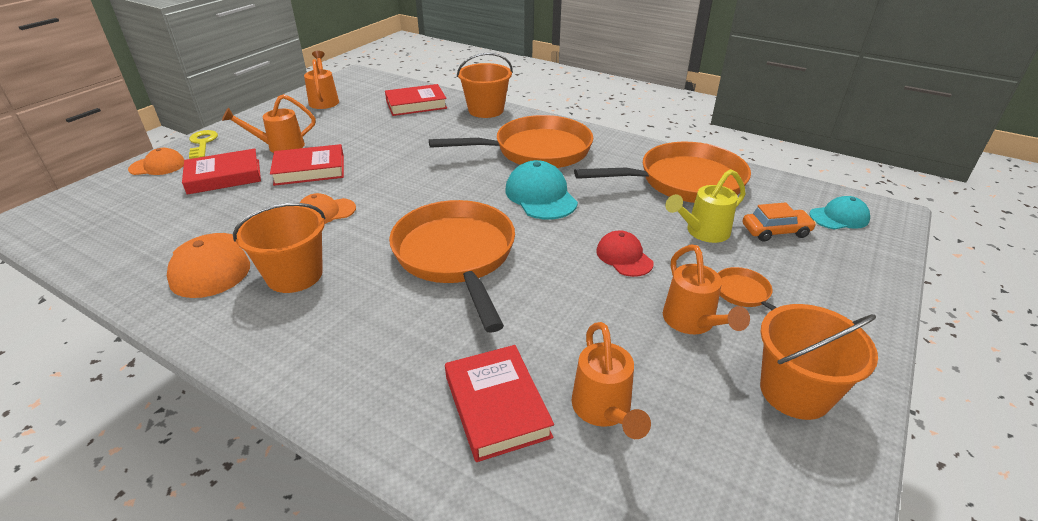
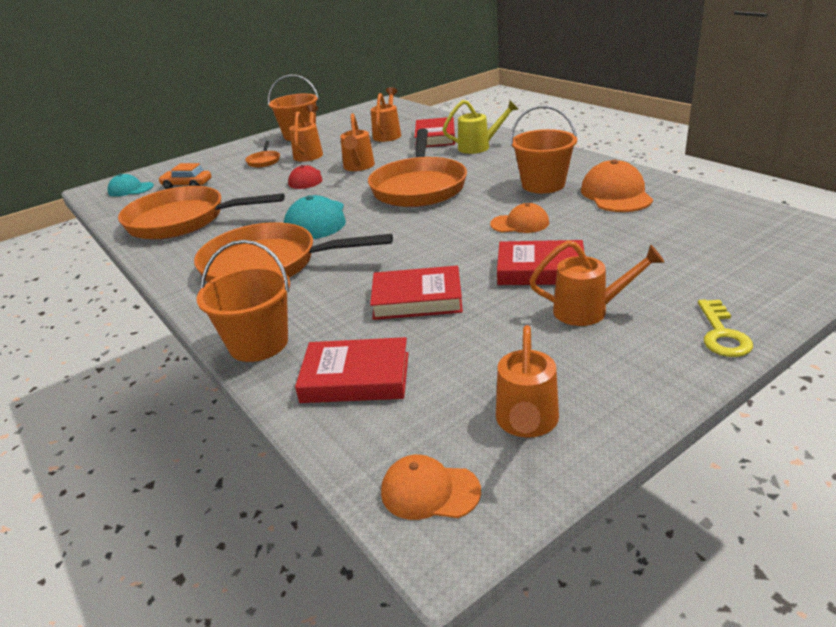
camera: 155 degrees left, 5 degrees down
orange cap [128,148,185,175] -> orange cap moved to [381,454,481,520]
red book [182,149,261,195] -> red book moved to [370,265,463,320]
yellow watering can [665,169,746,243] -> yellow watering can moved to [442,100,519,154]
none -> orange watering can [340,113,375,171]

